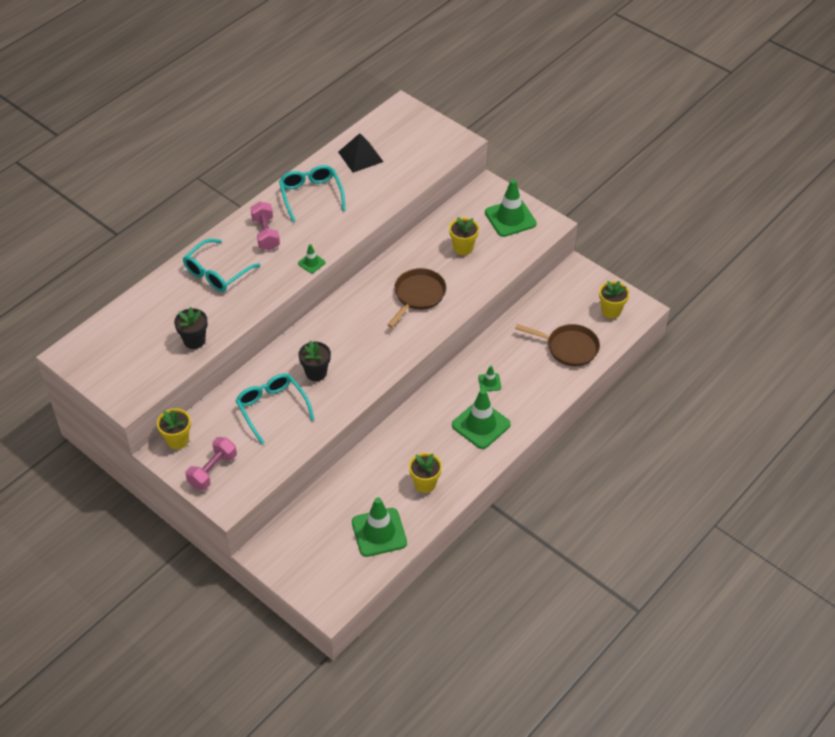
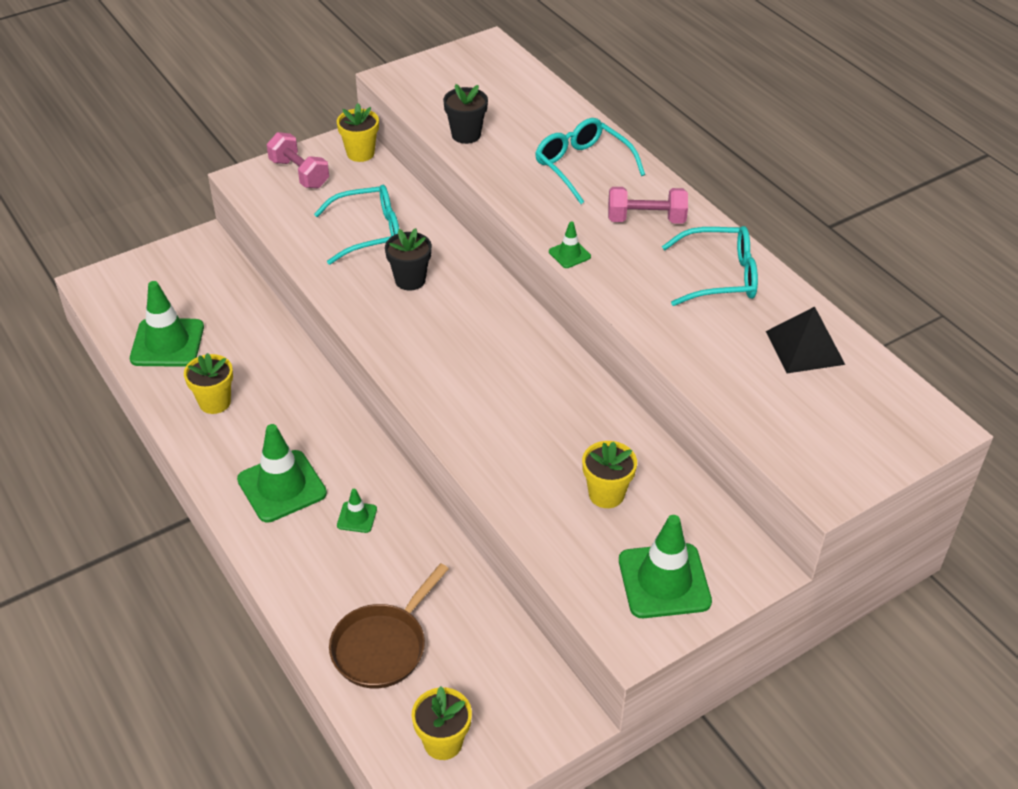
camera: 105 degrees right, 5 degrees down
brown pan [387,268,446,328] -> none

